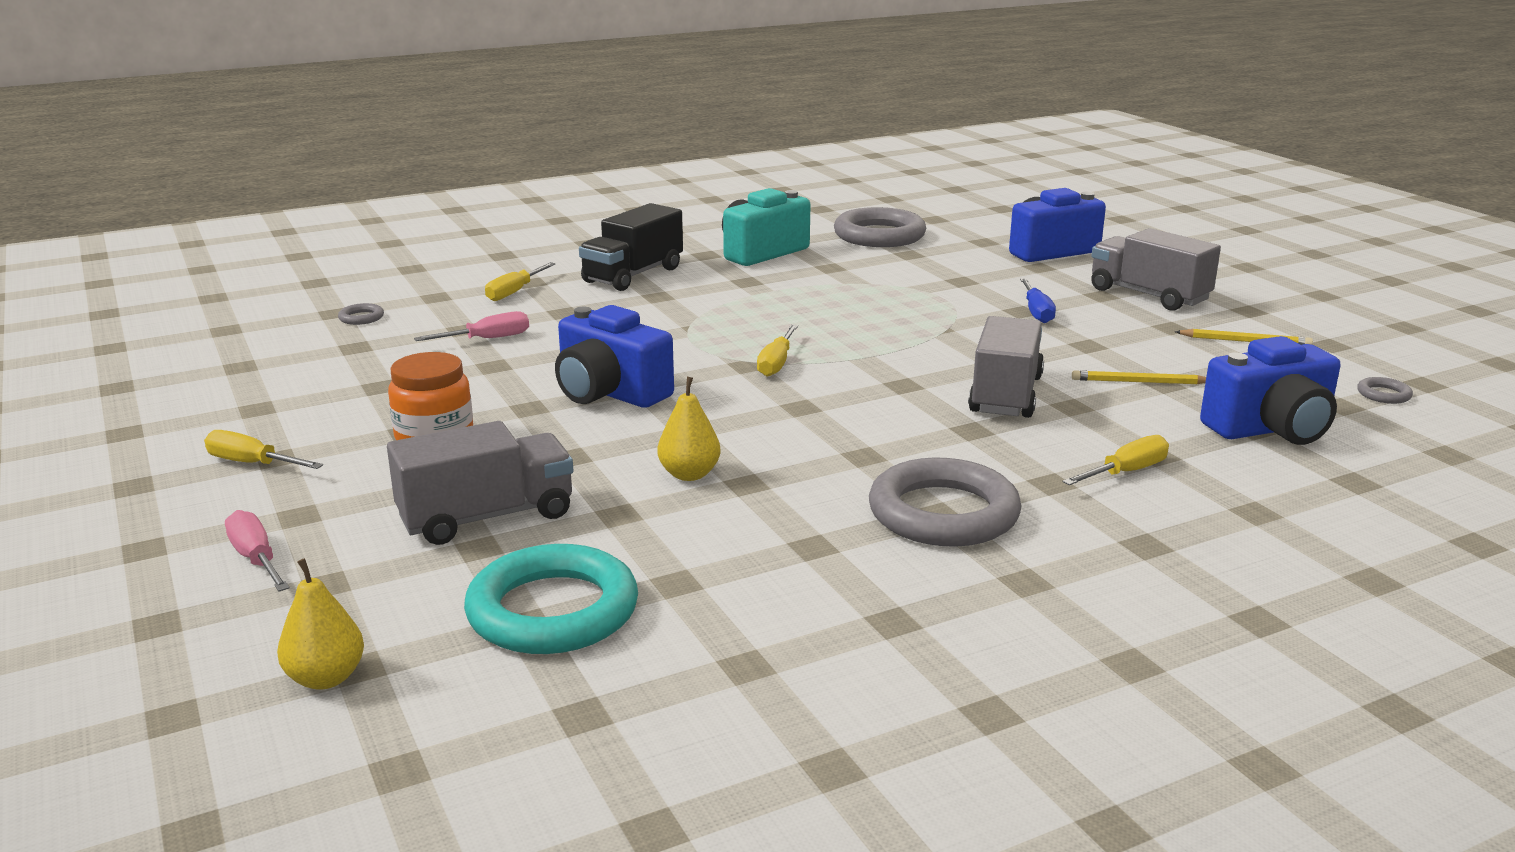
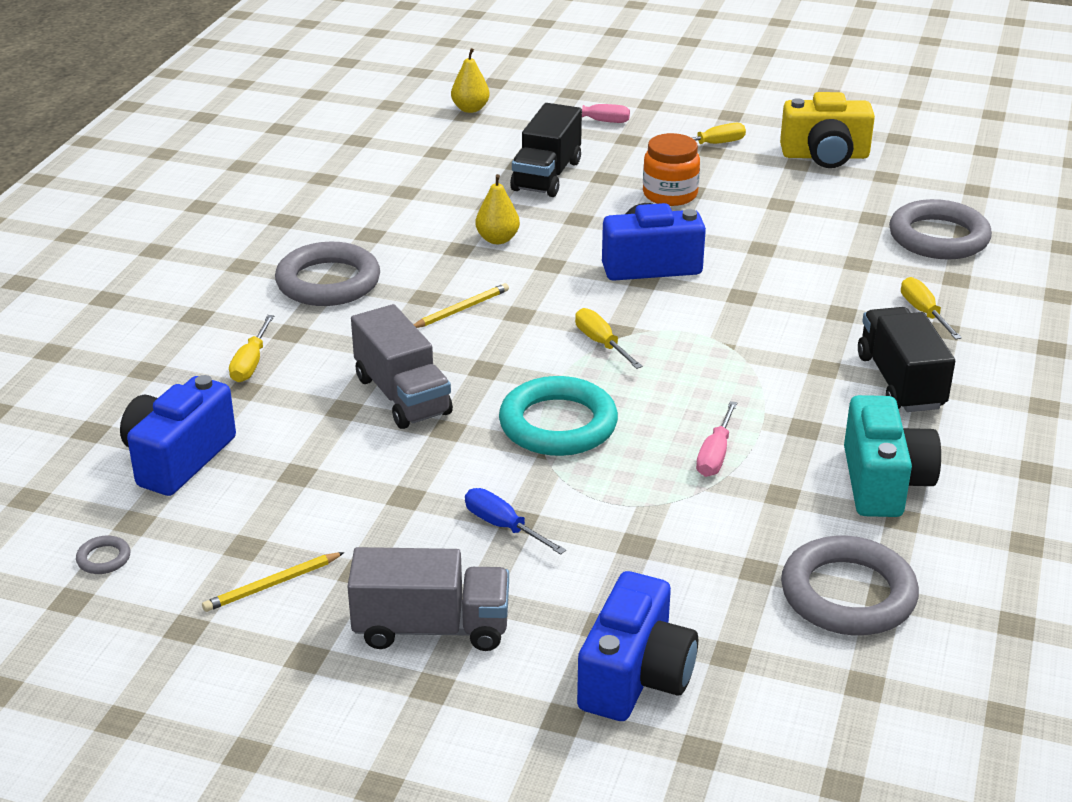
camera: 135 degrees right, 10 degrees up
grey ring [338,303,384,325] -> grey ring [889,199,992,259], size x2.47
grey truck [387,421,573,545] -> black truck [510,103,582,197]
pink screwdriver [414,311,529,341] -> pink screwdriver moved to [696,401,737,477]
turquoise ring [464,544,638,654] -> turquoise ring moved to [499,376,618,456]
yellow pencil [1072,370,1206,384] -> yellow pencil moved to [413,283,509,328]
none -> yellow camera [780,92,875,168]

